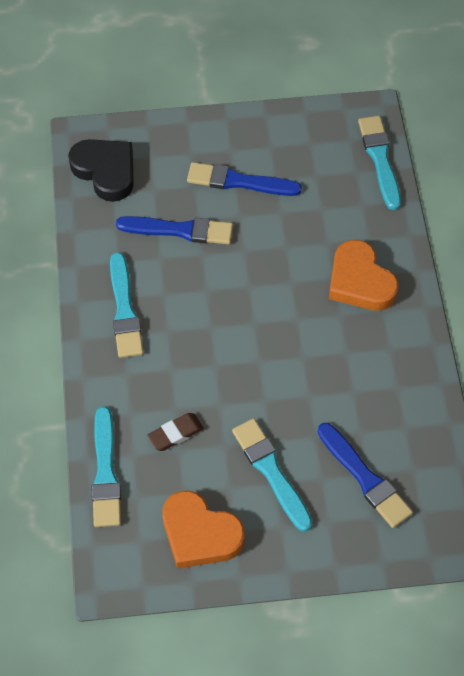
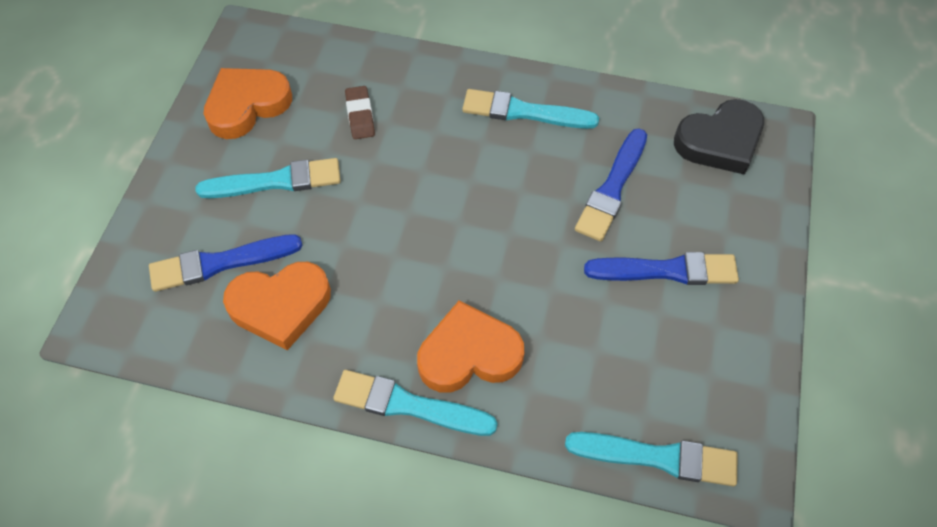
camera: 110 degrees right, 0 degrees up
turquoise brush [92,406,121,527] -> turquoise brush moved to [333,370,498,436]
blue brush [187,162,302,196] -> blue brush turned 60 degrees clockwise [584,252,739,285]
none -> orange heart [223,262,331,350]

